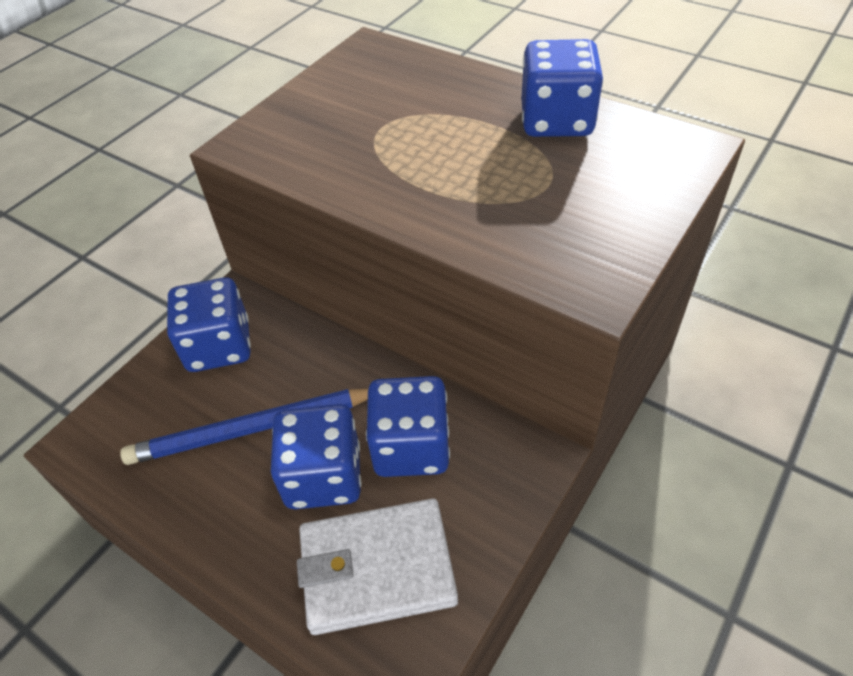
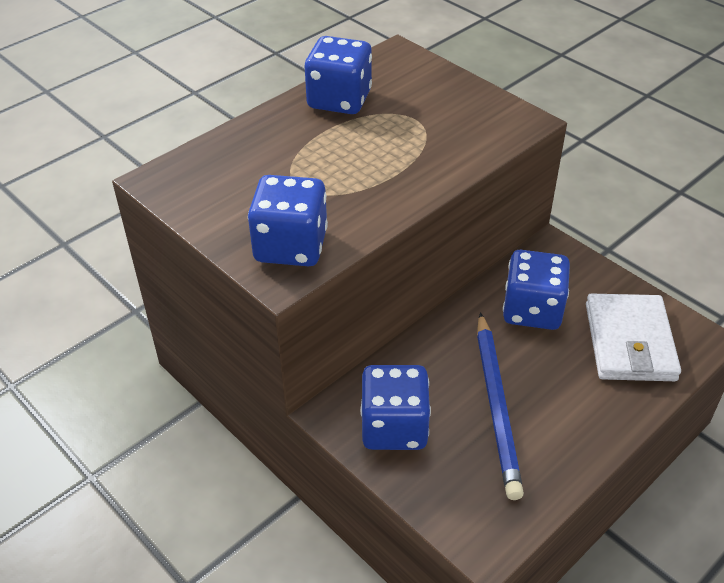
camera: 80 degrees left, 5 degrees down
blue dice [271,404,361,510] -> blue dice moved to [248,175,328,266]

